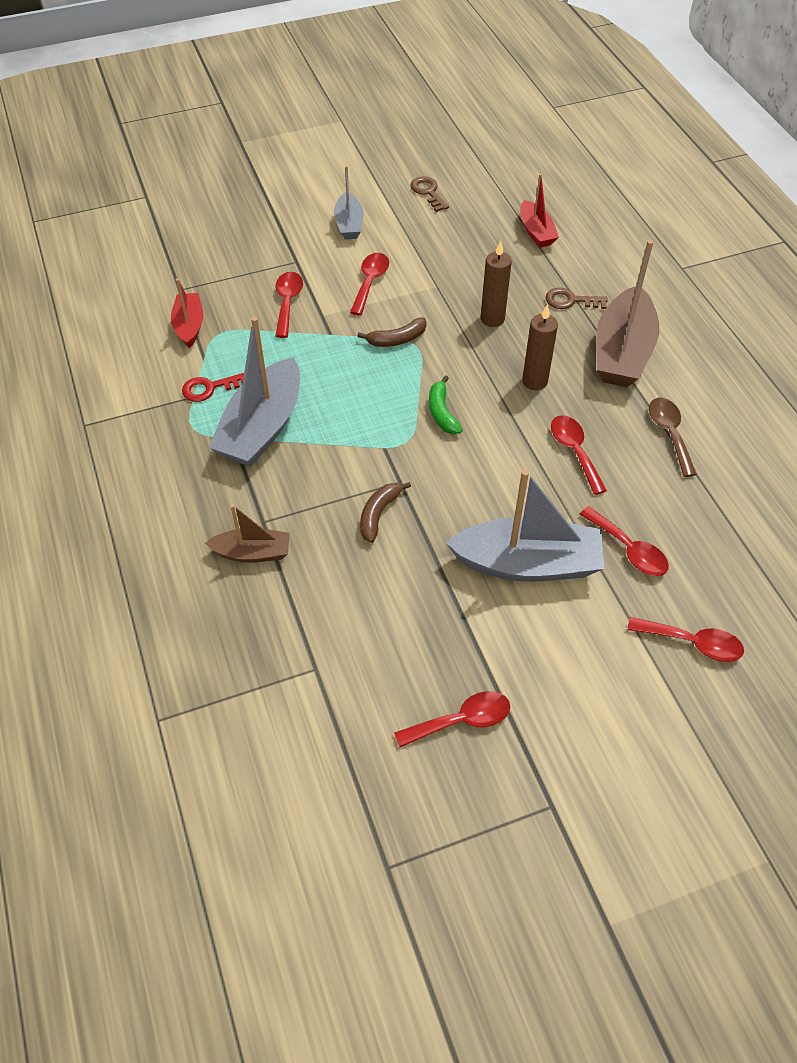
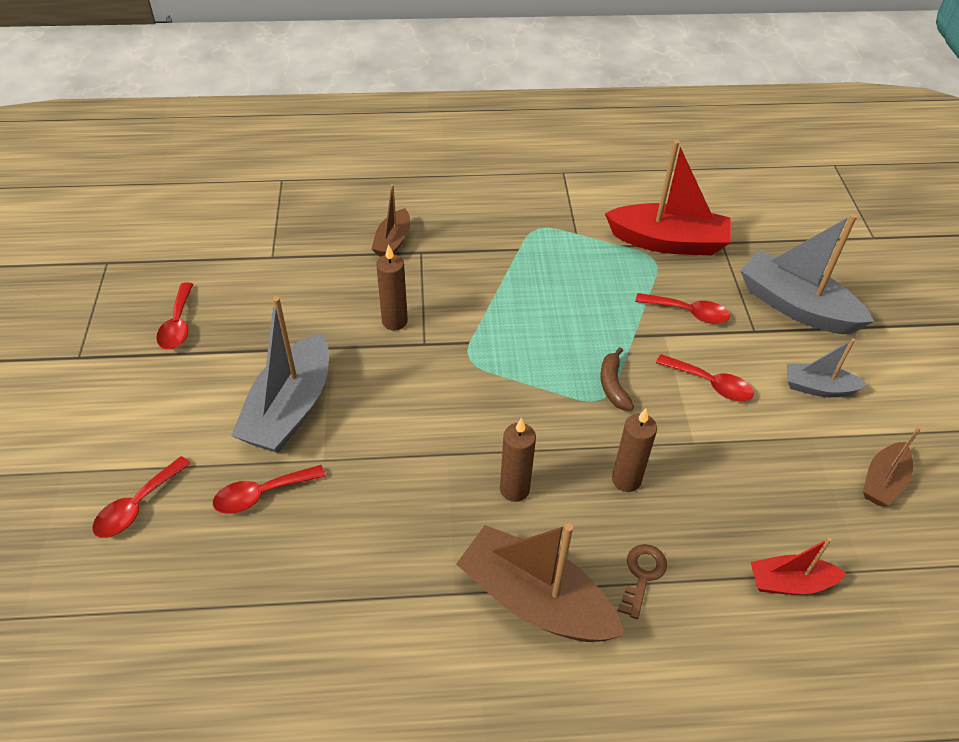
camera: 105 degrees right, 5 degrees down
red boat [171,278,203,348] -> red boat [605,140,731,256], size x1.83
red key [182,373,244,402] -> none
grey boat [208,316,300,467] -> grey boat moved to [740,214,874,335]
brown banana [360,482,411,543] -> brown candle [376,245,408,330]
brown key [410,177,449,212] -> brown boat [863,426,921,506]
green banana [429,375,463,434] -> none
red spoon [551,415,607,495] -> none
brown spoon [649,398,697,477] -> none

